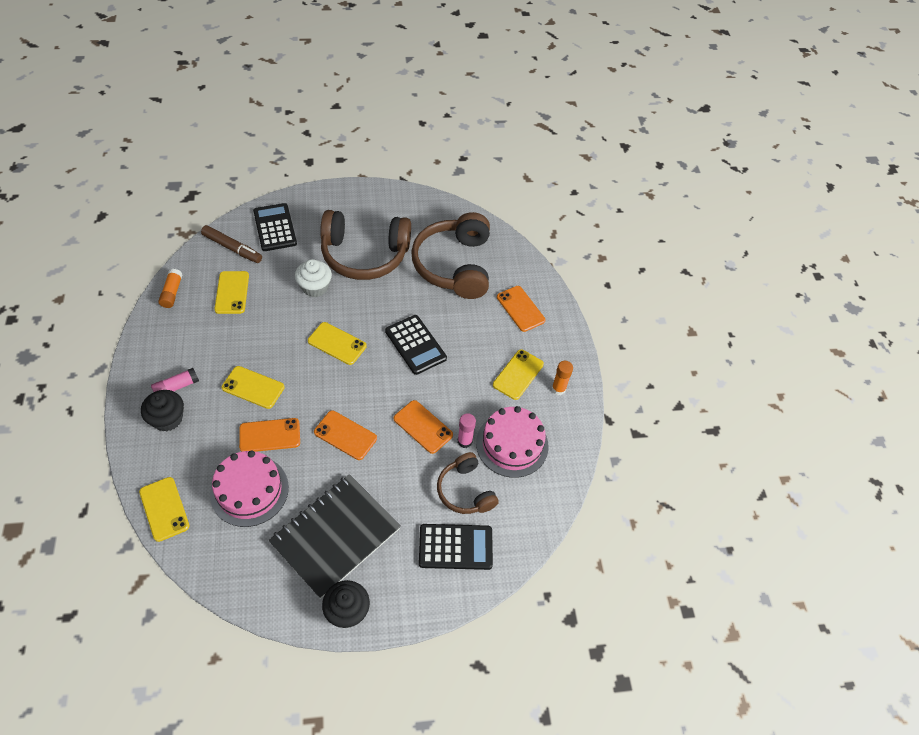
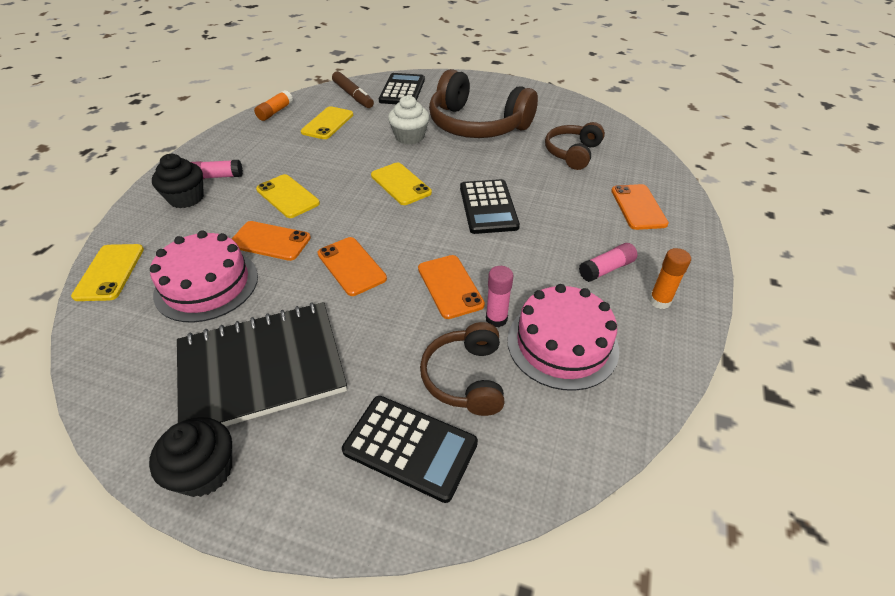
camera: 30 degrees right, 10 degrees down
brown headphones [411,212,490,299] -> brown headphones [545,122,605,170], size x0.56
yellow phone [493,349,544,400] -> pink glue stick [579,243,637,282]

